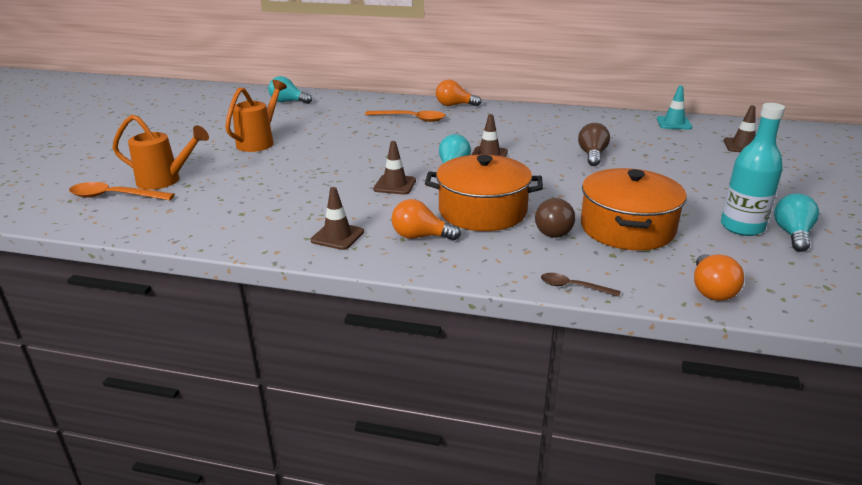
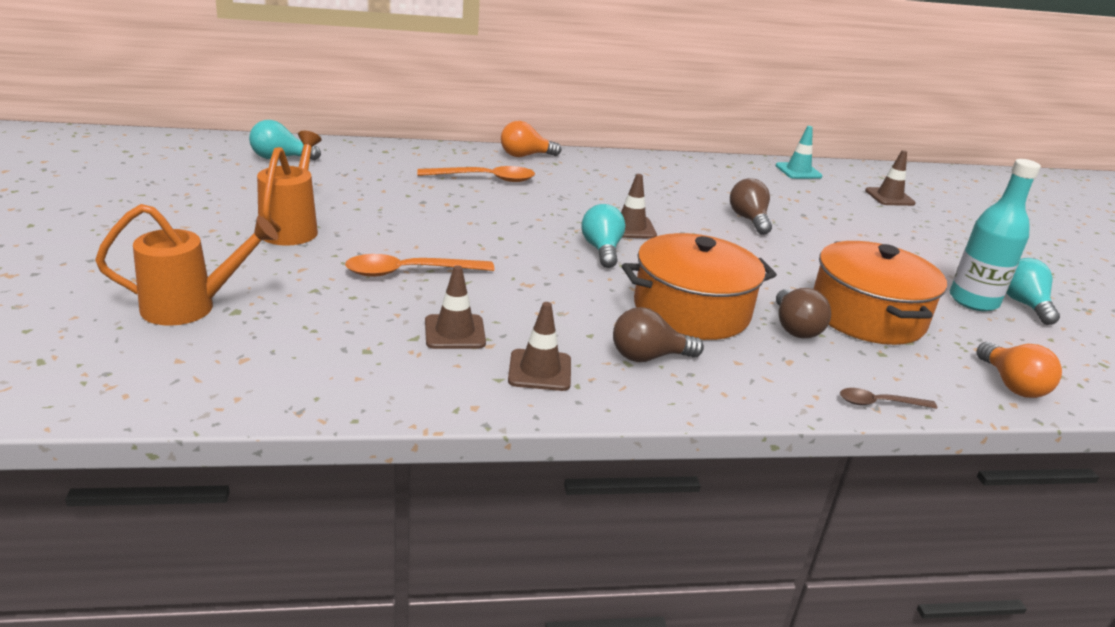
camera: 25 degrees left, 0 degrees up
orange spoon [69,182,175,200] -> orange spoon moved to [345,254,494,277]
brown traffic cone [373,141,416,195] -> brown traffic cone moved to [425,266,486,349]
orange light bulb [392,199,461,240] -> brown light bulb [613,307,704,362]

